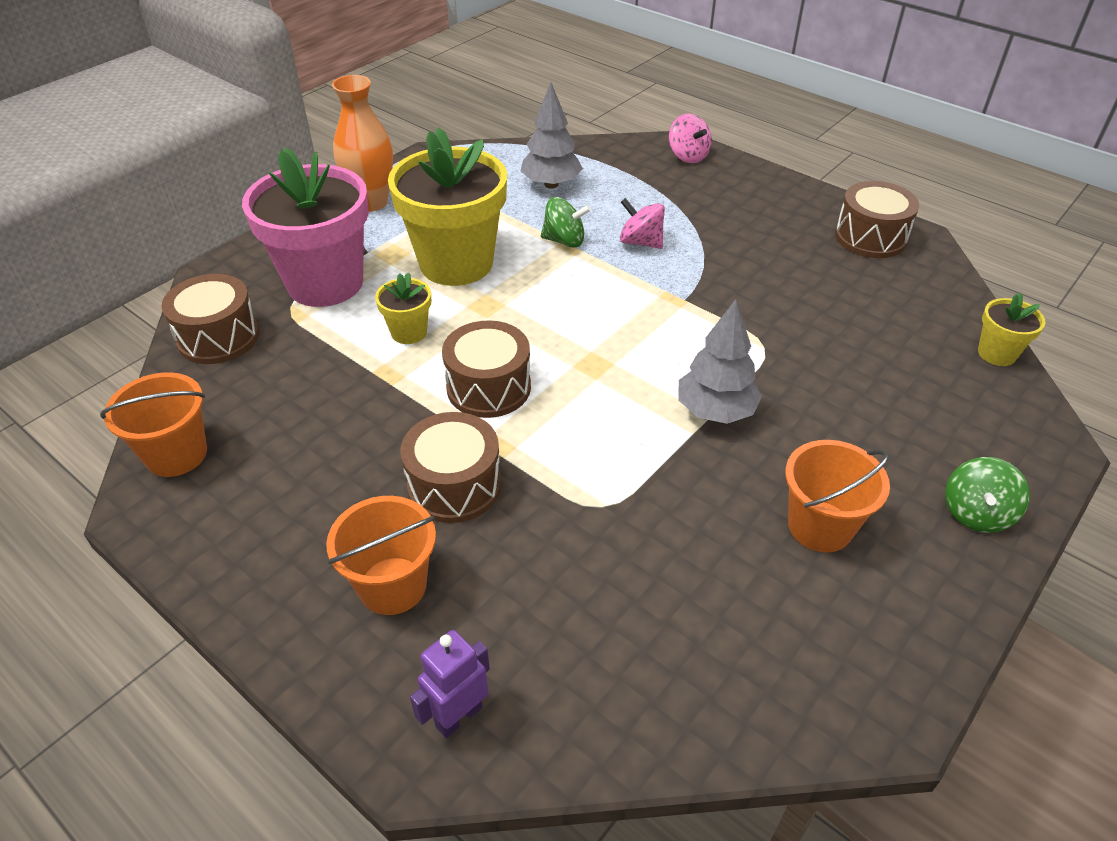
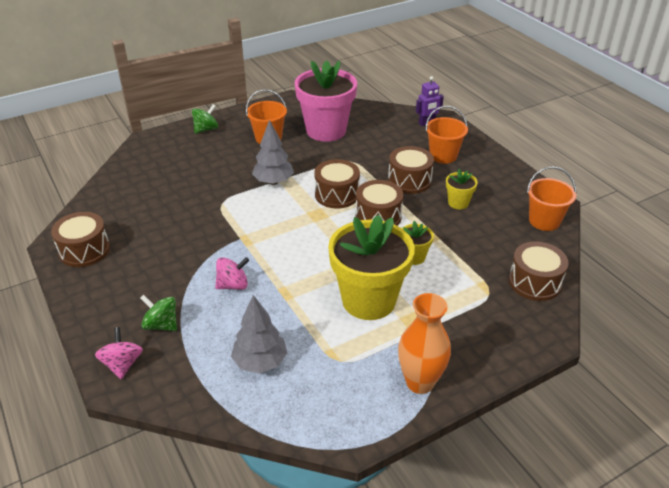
camera: 160 degrees left, 5 degrees down
pink flower pot [242,148,369,307] -> pink flower pot moved to [294,60,357,142]
green spinning top [541,197,591,248] -> green spinning top moved to [140,295,177,331]
pink spinning top [620,198,665,249] -> pink spinning top turned 75 degrees counterclockwise [215,257,249,290]
yellow flower pot [978,293,1046,366] -> yellow flower pot moved to [446,169,478,209]
none -> brown drum [314,159,360,208]

